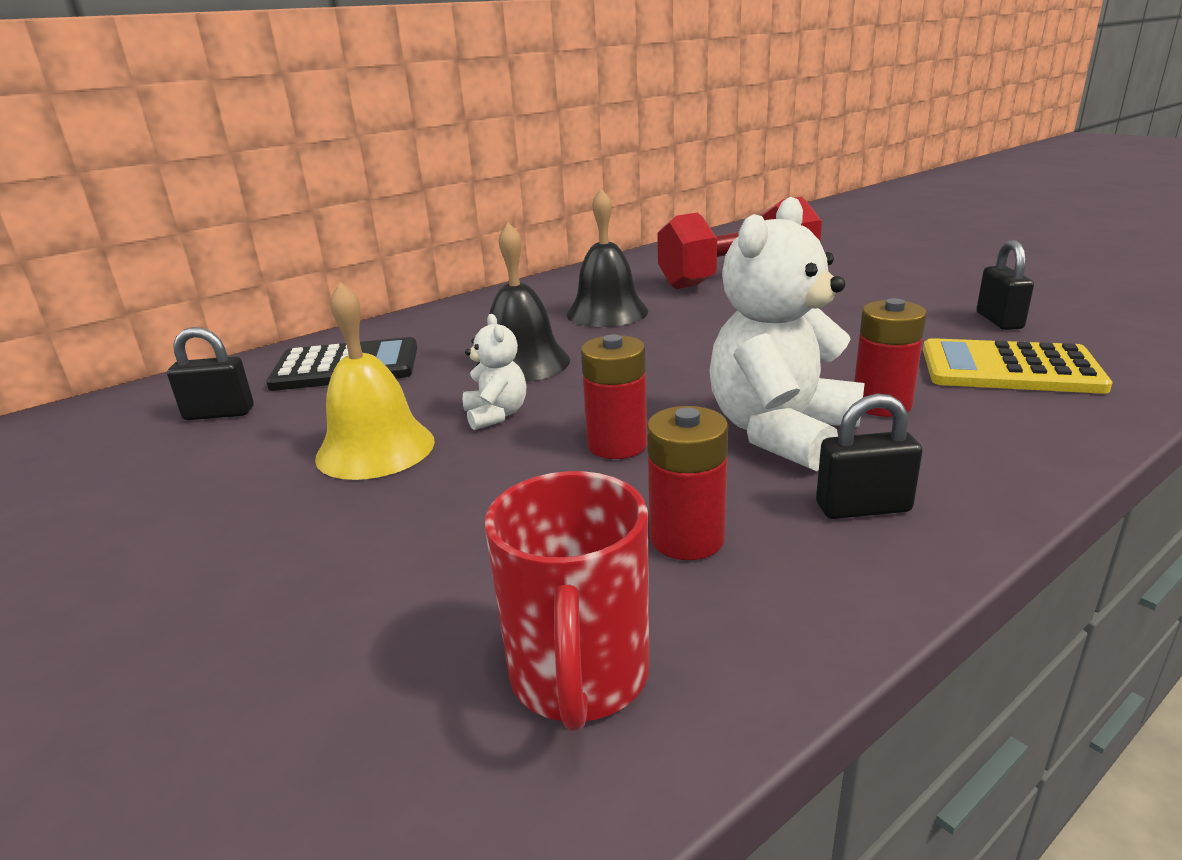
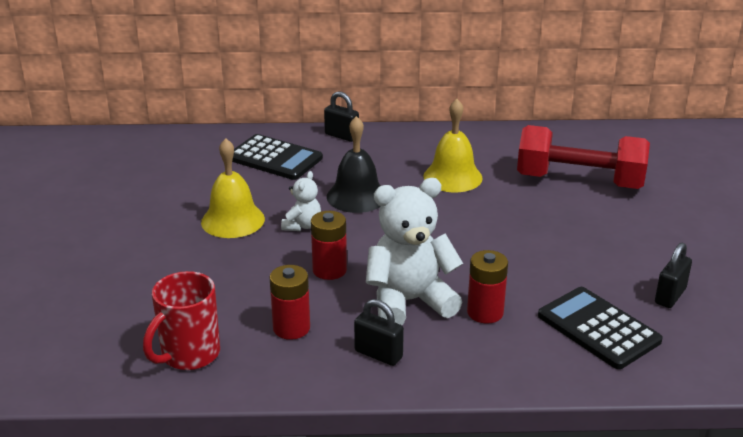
camera: 35 degrees right, 5 degrees up
black padlock [167,327,254,420] -> black padlock moved to [324,92,359,142]
black bell [567,189,648,327] -> yellow bell [423,99,483,193]
yellow calculator [923,338,1112,394] -> black calculator [538,287,663,369]

